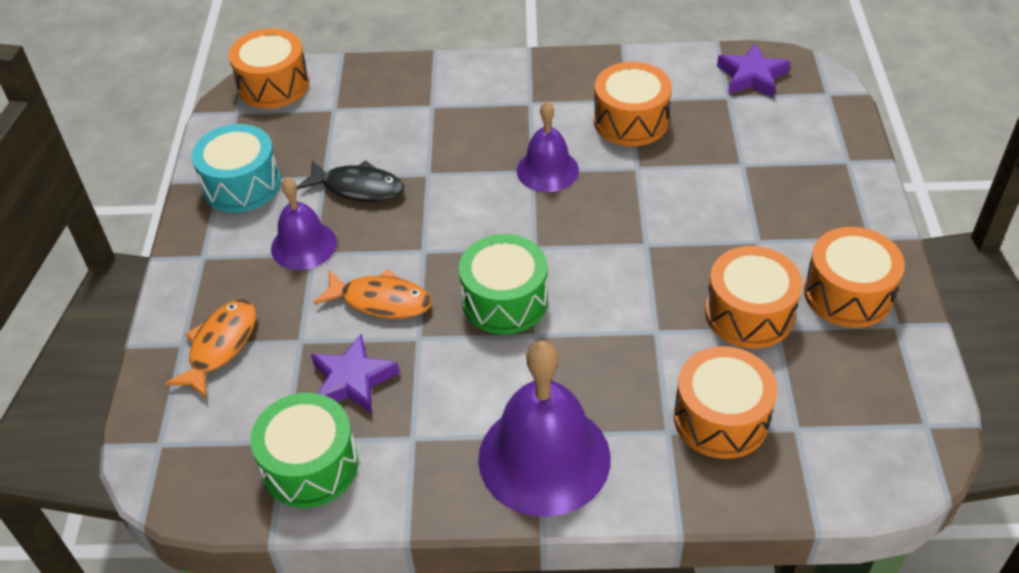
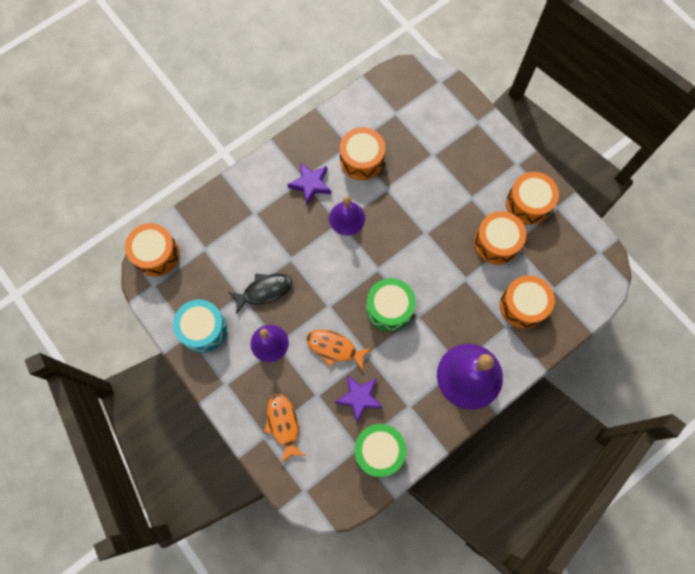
camera: 40 degrees left, 25 degrees up
orange fish [313,269,432,318] -> orange fish turned 135 degrees counterclockwise [306,329,371,371]
purple star [717,43,790,98] -> purple star moved to [287,162,331,205]

